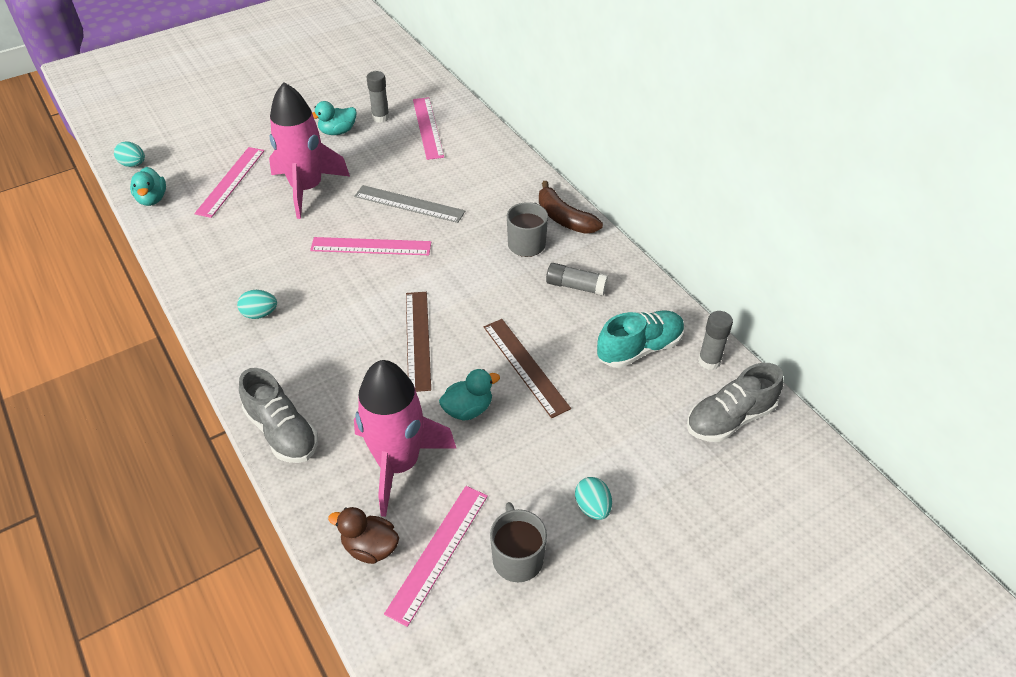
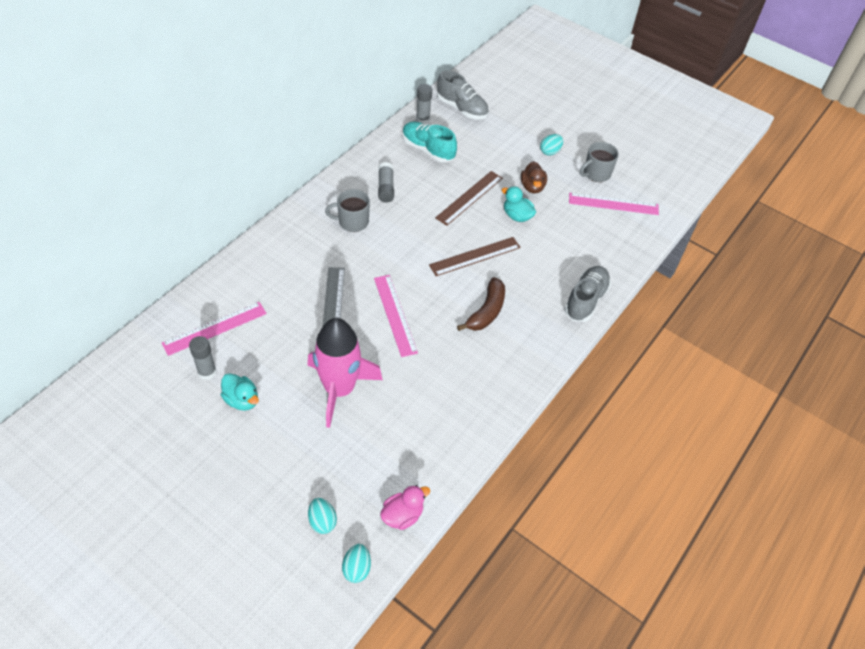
camera: 115 degrees left, 5 degrees up
turquoise duck [130,167,166,206] -> pink duck [380,485,430,530]
pink ruler [194,147,264,218] -> none
turquoise egg [237,290,277,319] -> turquoise egg moved to [308,498,337,534]
brown duck [328,507,399,564] -> brown duck moved to [521,161,547,193]
pink rocket [354,360,456,517] -> none
brown banana [539,181,603,234] -> brown banana moved to [457,277,505,331]

